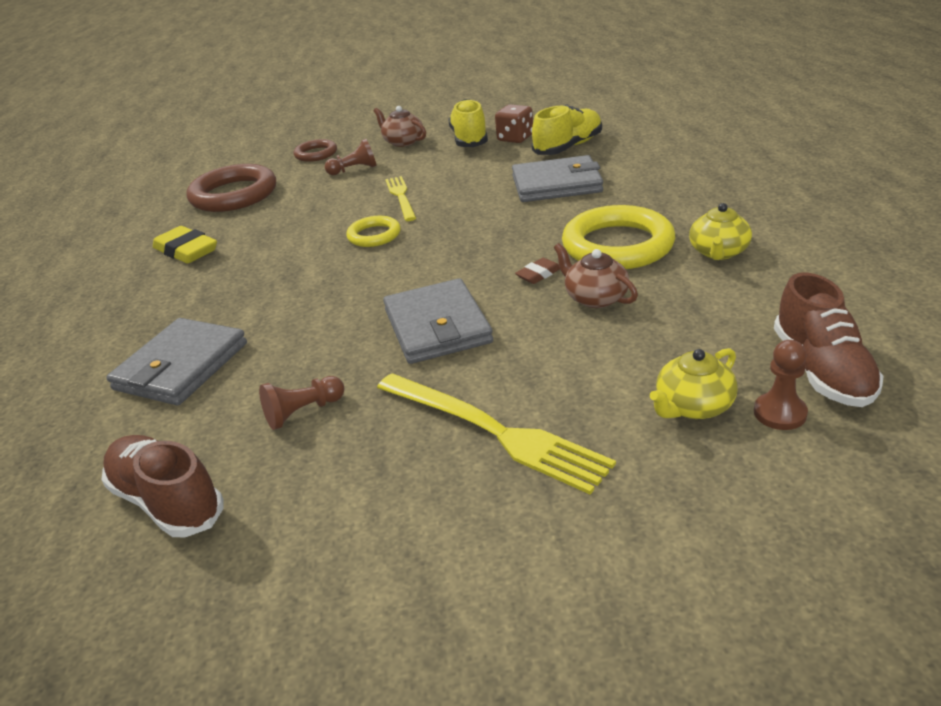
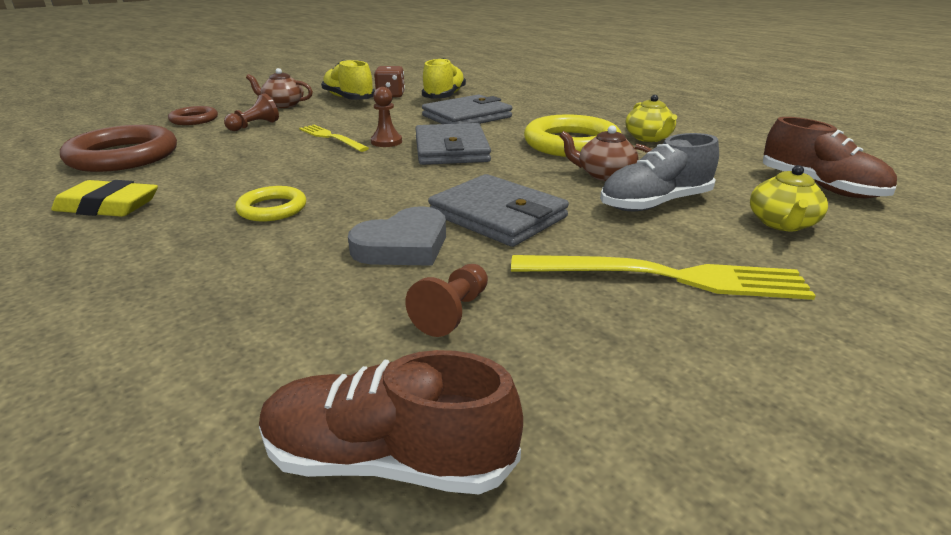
camera: 35 degrees left, 5 degrees down
grey wallet [106,318,247,405] -> grey wallet moved to [415,123,491,165]
yellow ring [346,216,401,247] -> yellow ring moved to [235,186,306,222]
brown eraser [515,258,560,284] -> none
brown pawn [754,340,808,430] -> brown pawn moved to [371,87,402,147]
none -> grey heart [348,206,446,266]
none -> grey shoe [600,133,719,211]

